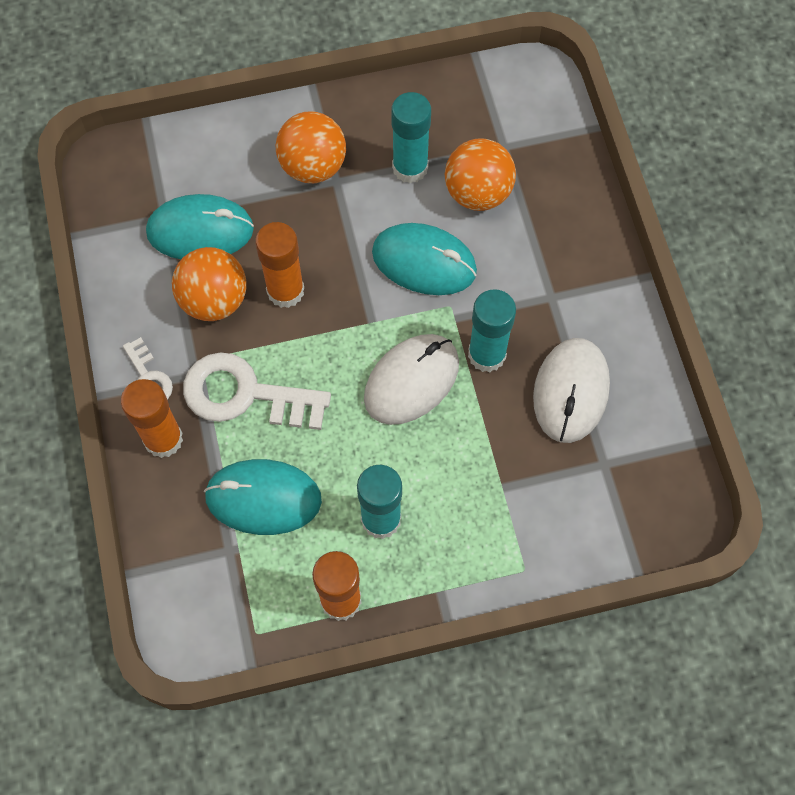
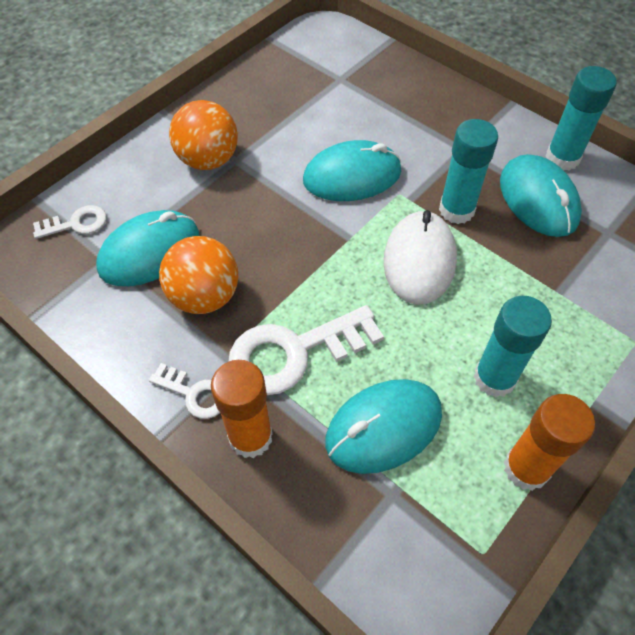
camera: 35 degrees left, 10 degrees down
orange glue stick [255,222,304,308] -> none
turquoise glue stick [391,92,431,183] -> turquoise glue stick moved to [545,66,617,171]
orange ball [445,138,516,211] -> none
white mouse [533,338,610,443] -> turquoise mouse [500,154,582,237]
none -> white key [33,205,107,239]

